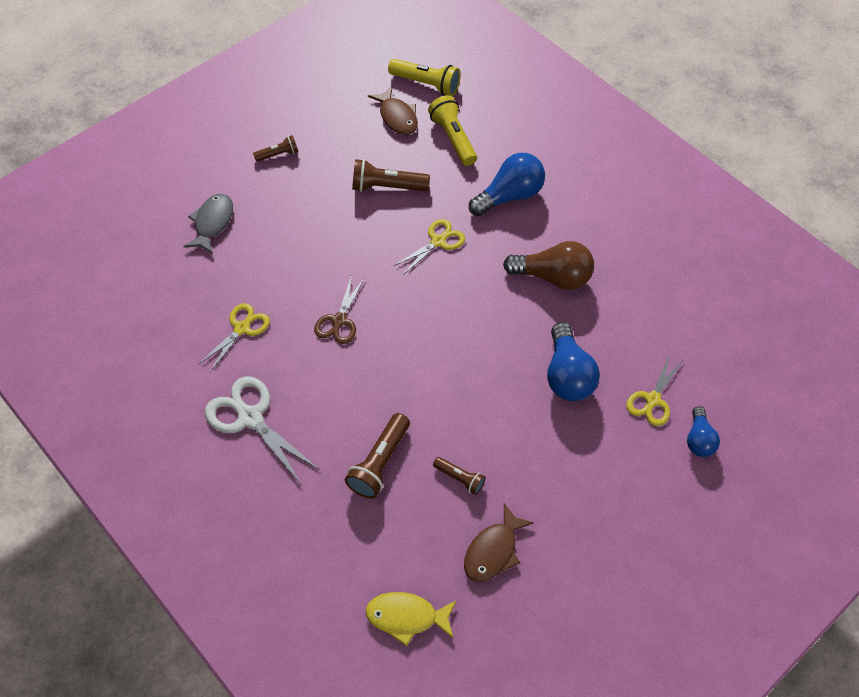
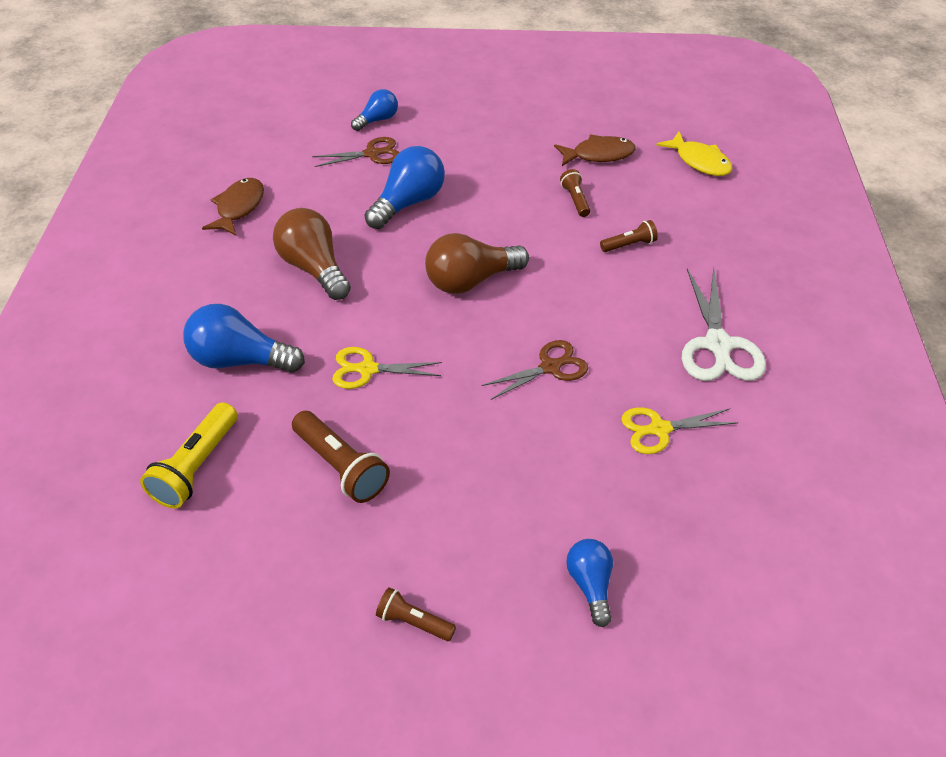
camera: 135 degrees left, 10 degrees down
grey fish [183,194,233,254] -> blue light bulb [566,539,613,627]
brown flashlight [345,413,410,499] -> brown flashlight [600,220,658,252], size x0.58
brown fish [368,86,418,135] -> brown fish moved to [202,178,264,236]
yellow flashlight [388,59,461,96] -> none
yellow scissors [626,354,684,426] -> brown scissors [312,137,399,167]
none -> brown light bulb [425,233,529,294]

